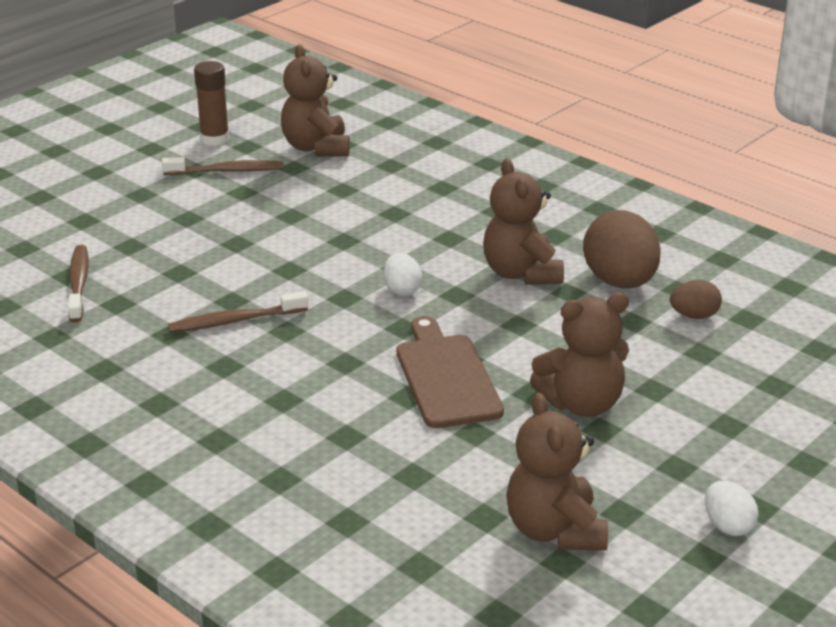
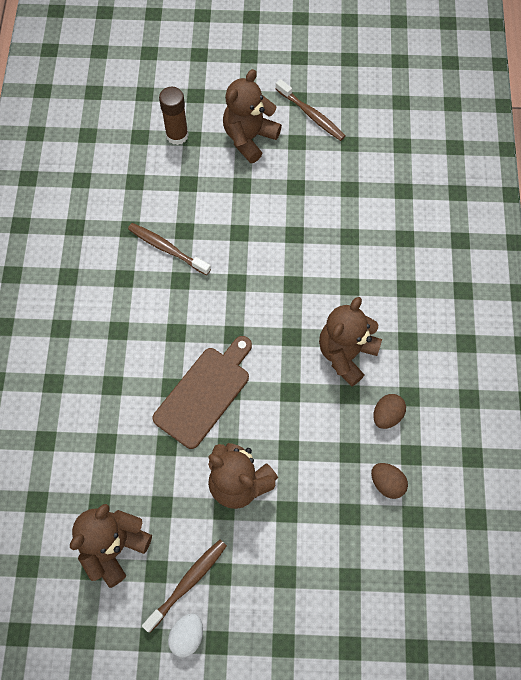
camera: 50 degrees right, 35 degrees up
brown toothbrush [68,245,88,322] -> brown toothbrush moved to [142,540,227,632]
brown glue stick [194,61,229,146] -> brown glue stick moved to [159,87,189,145]
brown teddy bear [281,45,350,156] -> brown teddy bear moved to [223,69,282,163]
white egg [383,253,422,296] -> none
brown egg [583,210,660,289] -> brown egg [373,394,406,429], size x0.51

